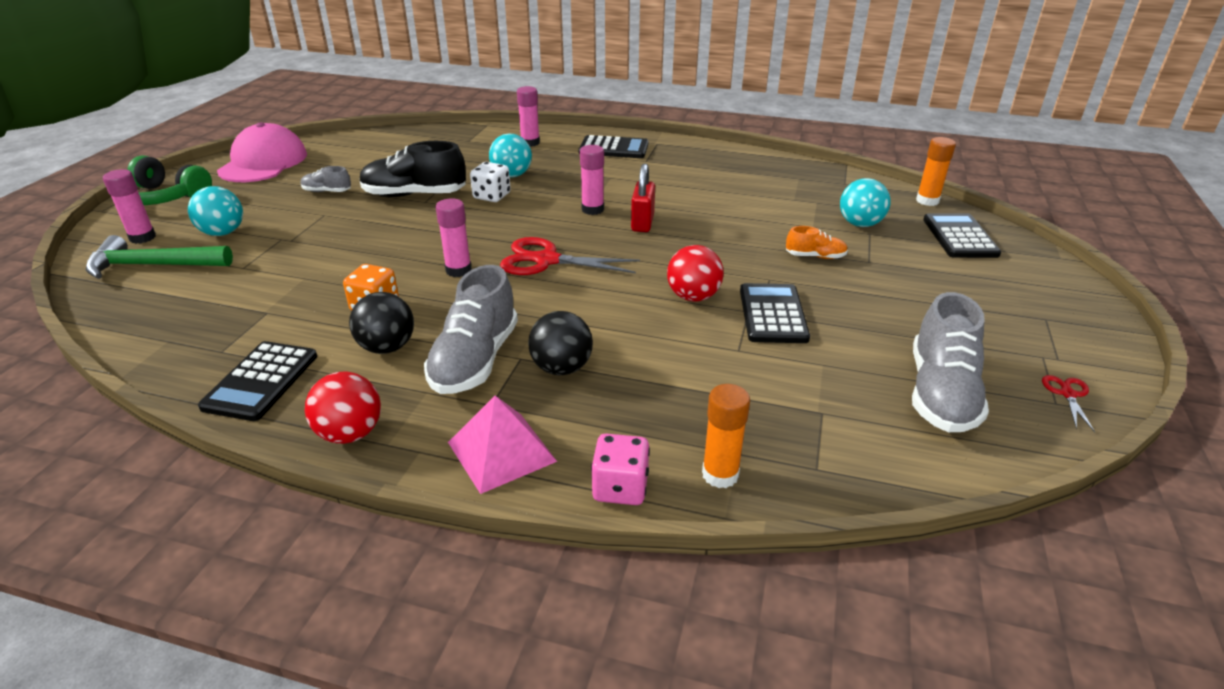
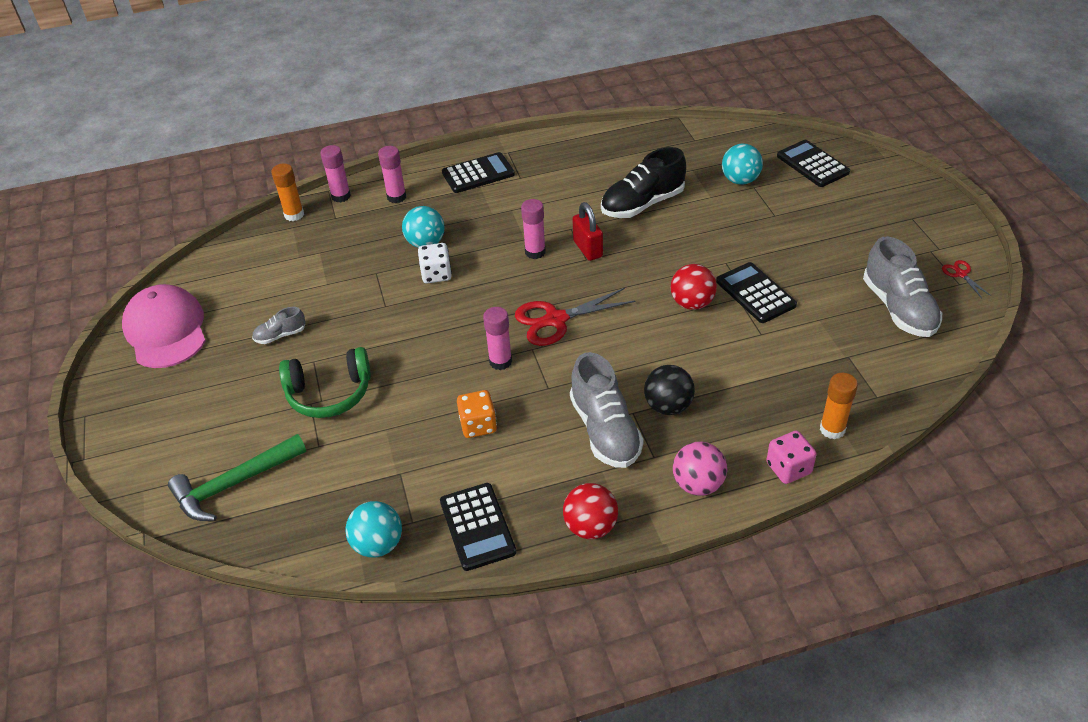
camera: 30 degrees left, 10 degrees up
pink glue stick [103,169,156,244] -> pink glue stick moved to [320,145,351,203]
green headphones [127,156,212,205] -> green headphones moved to [279,347,371,418]
turquoise ball [188,186,243,236] -> turquoise ball moved to [345,501,402,557]
black ball [349,292,414,354] -> none
black shoe [359,141,466,197] -> black shoe moved to [601,147,686,218]
pink pyramid [448,396,557,494] -> pink ball [673,442,727,496]
orange shoe [786,226,848,259] -> none
orange glue stick [916,137,956,206] -> orange glue stick moved to [271,163,304,221]

